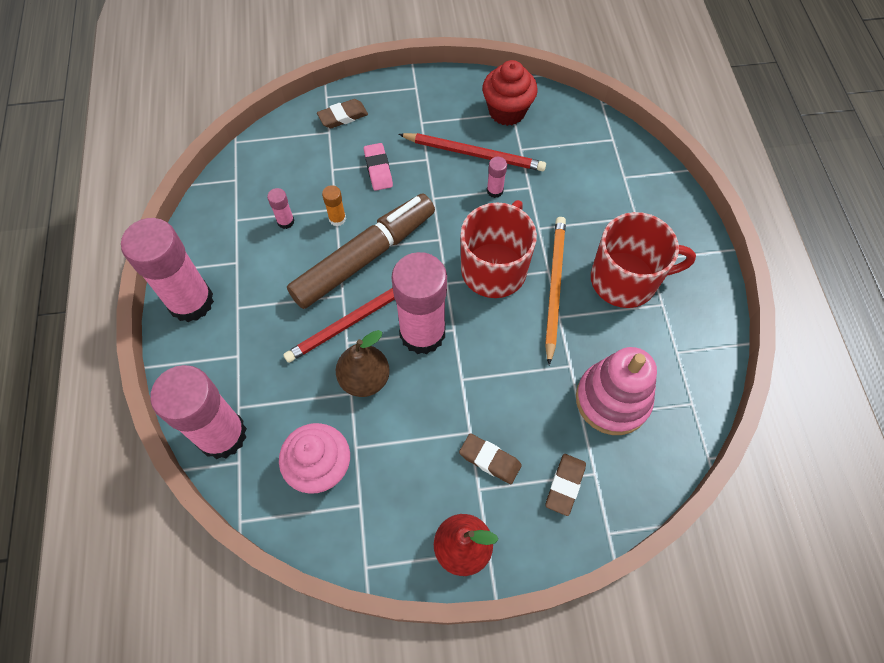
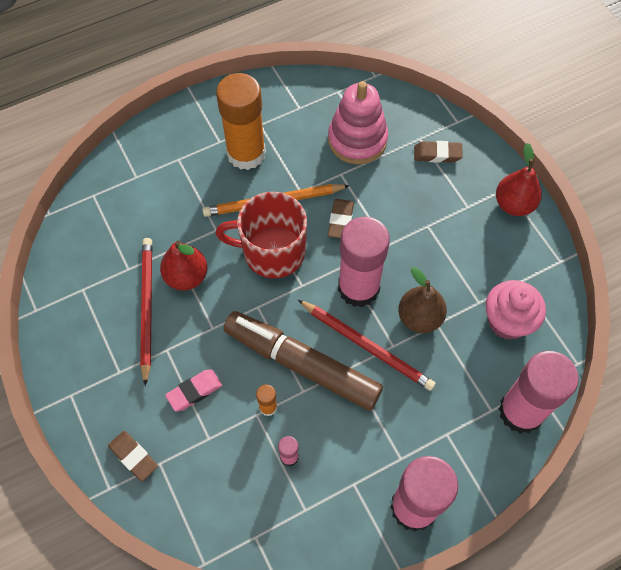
camera: 110 degrees left, 0 degrees up
brown eraser [459,433,522,484] -> brown eraser moved to [328,199,354,239]
red cupcake [482,60,538,126] -> none
pink glue stick [487,157,507,198] -> red pear [160,240,207,291]
red mug [591,212,696,308] -> orange glue stick [216,73,266,170]

